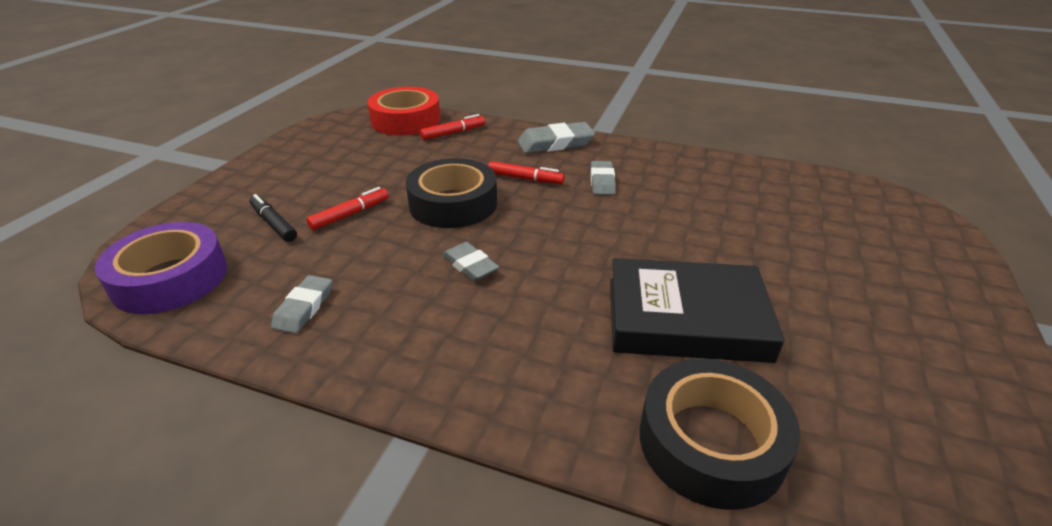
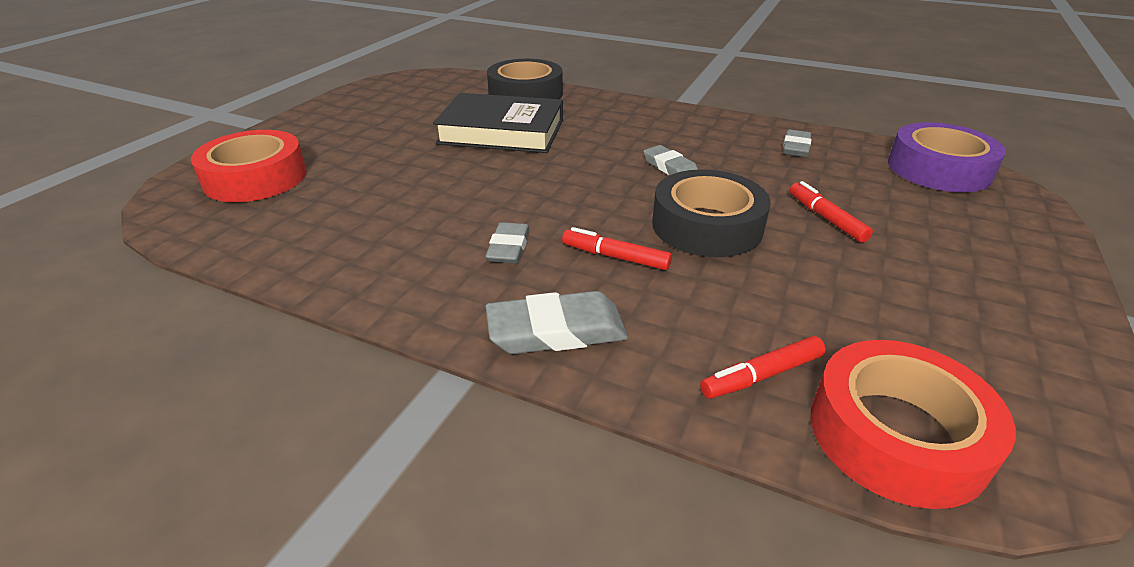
camera: 175 degrees left, 0 degrees up
black marker [249,194,297,242] -> none
red marker [306,187,389,230] -> red marker turned 105 degrees clockwise [790,181,873,243]
none -> red tape [191,130,307,202]

